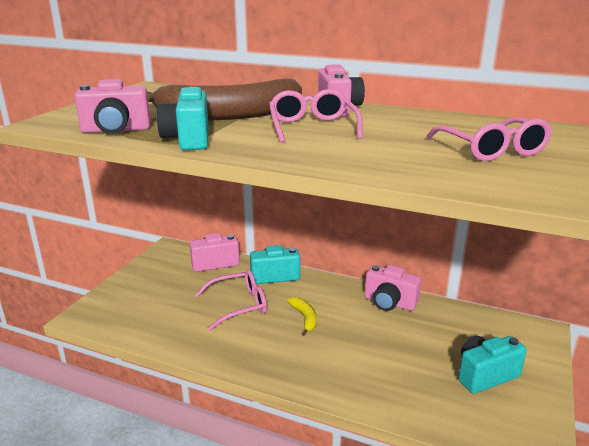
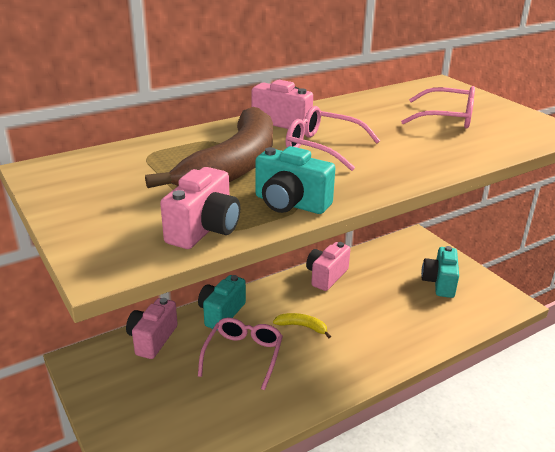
camera: 55 degrees left, 5 degrees up
pink camera [365,265,421,311] -> pink camera turned 150 degrees clockwise [306,242,350,291]

